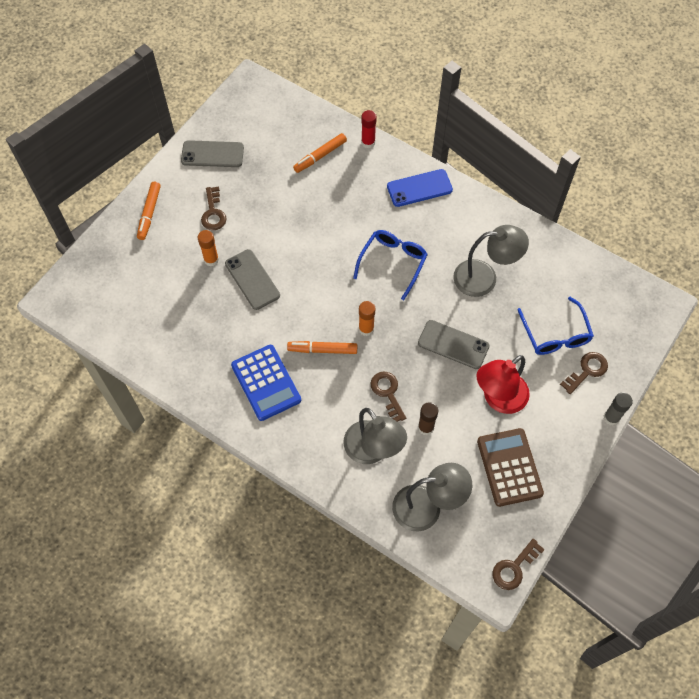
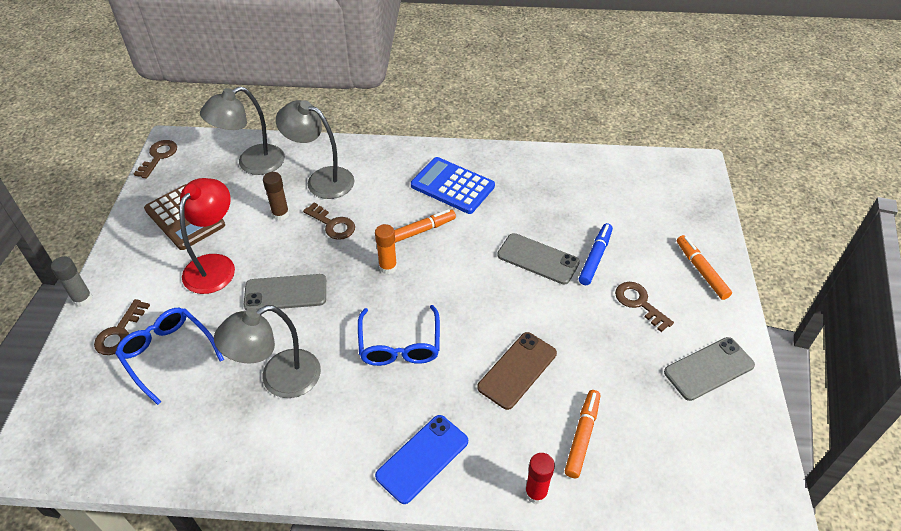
camera: 150 degrees right, 15 degrees down
orange glue stick [198,230,219,266] -> blue marker [579,223,613,285]
none -> brown phone [477,332,557,410]

